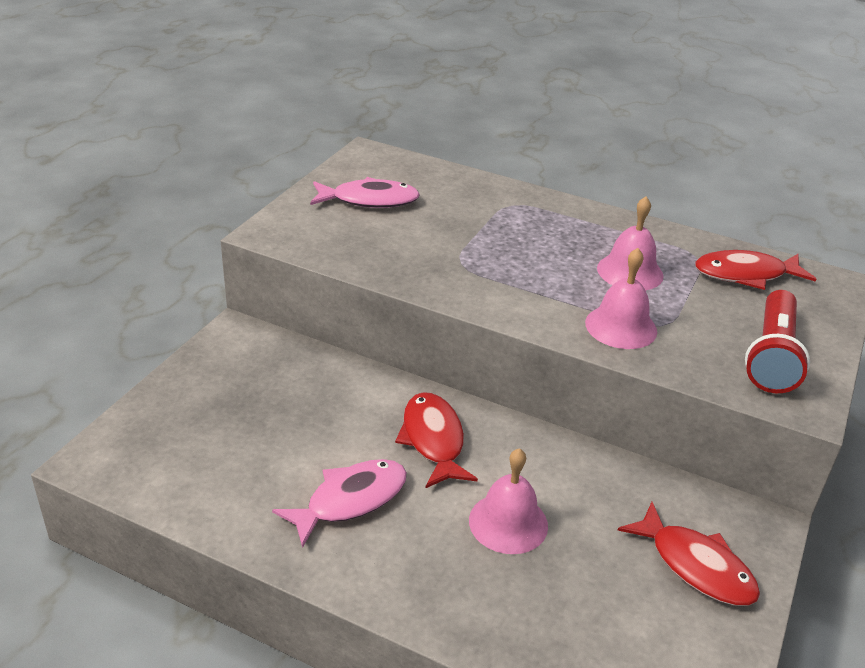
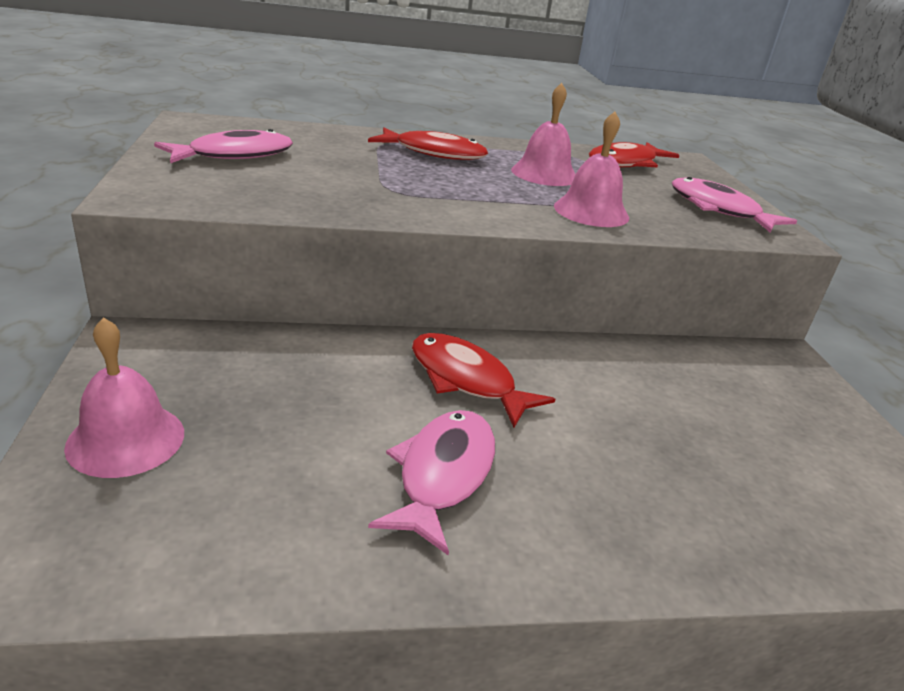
camera: 35 degrees left, 5 degrees down
pink bell [469,448,548,554] -> pink bell moved to [64,317,184,478]
red fish [618,502,760,606] -> red fish moved to [368,128,488,160]
red flashlight [745,290,810,393] -> pink fish [672,177,797,232]

